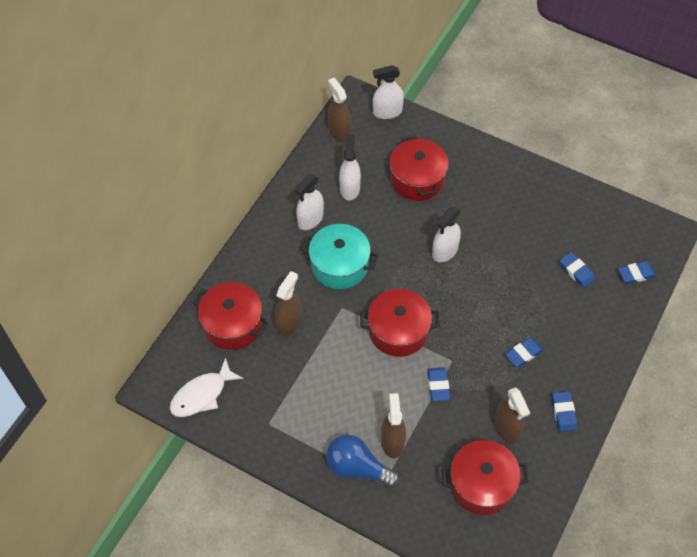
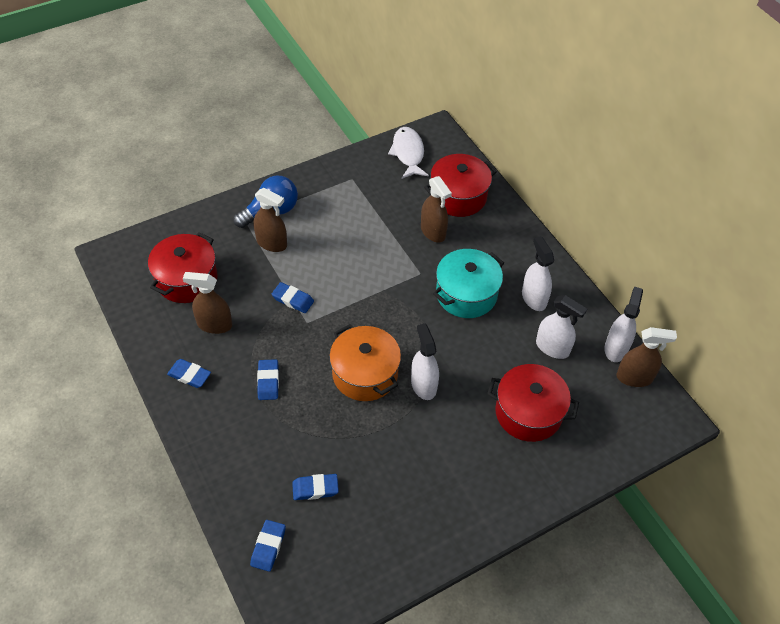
camera: 120 degrees right, 5 degrees down
red pot [360,289,439,357] -> none
white spray bottle [373,65,404,119] -> white spray bottle moved to [604,286,643,362]
none -> orange pot [329,324,401,401]

